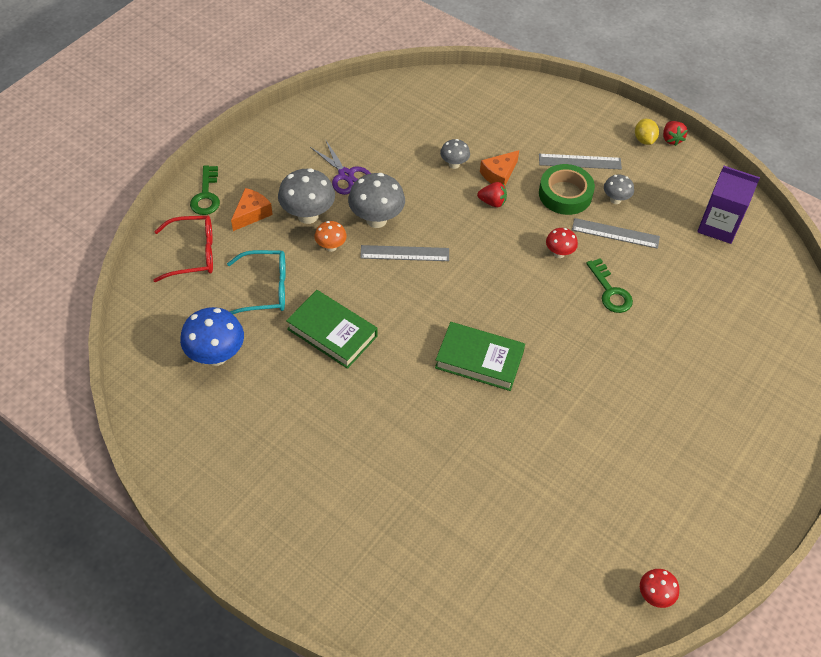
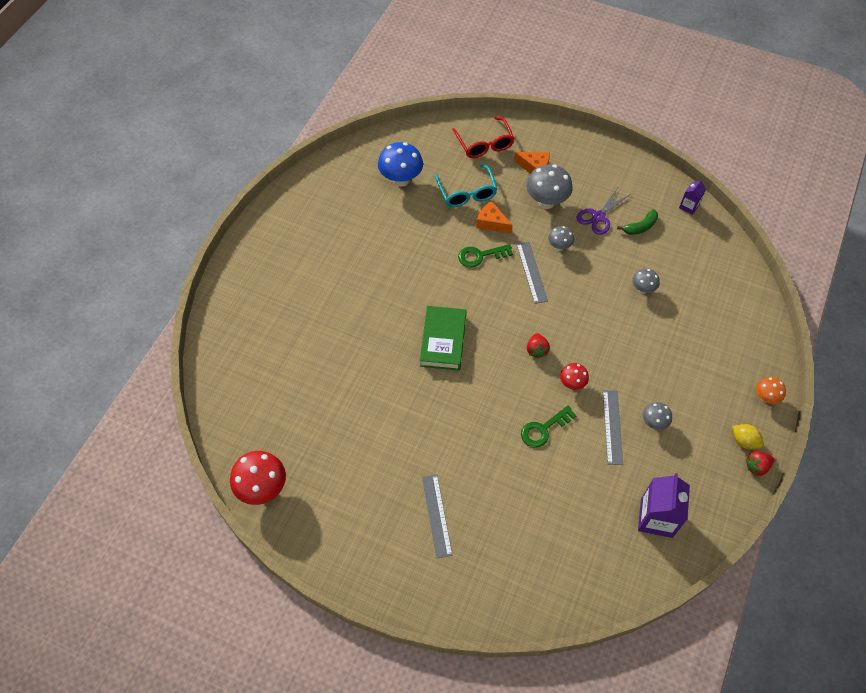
camera: 80 degrees right, 5 degrees up
green key [190,165,220,215] -> green key moved to [458,244,513,267]
green book [286,290,377,369] -> none
orange mushroom [315,221,347,252] -> orange mushroom moved to [756,377,786,404]
grey mushroom [348,173,405,228] -> grey mushroom [548,226,574,251], size x0.56
red strawberry [477,182,507,207] -> red strawberry moved to [527,333,550,359]
orange cheese [480,150,519,186] -> orange cheese moved to [476,201,513,233]
grey ruler [539,154,622,170] -> grey ruler moved to [422,474,453,558]
green tape [539,164,595,215] -> none
yellow lemon [635,119,659,145] -> yellow lemon turned 60 degrees clockwise [732,424,763,450]
red mushroom [640,569,679,608] -> red mushroom [230,451,286,505], size x1.80
none -> green banana [617,209,658,235]
none -> purple carton [679,179,706,215]

